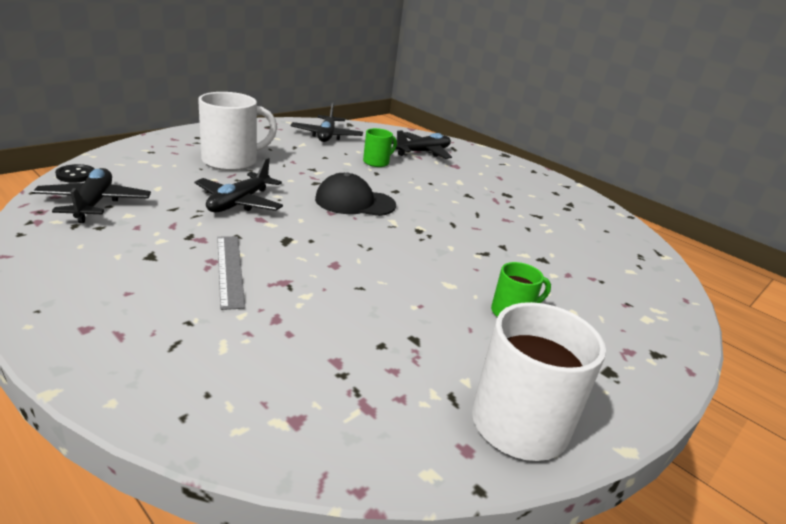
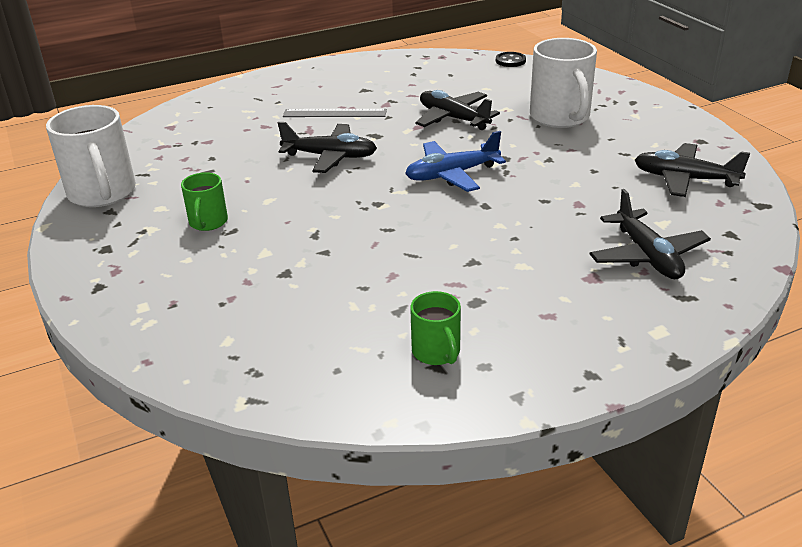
camera: 115 degrees right, 5 degrees up
black plane [32,168,151,223] -> black plane moved to [278,122,377,173]
black cap [315,172,396,216] -> blue plane [405,131,506,192]
green mug [363,128,397,167] -> green mug moved to [410,291,461,365]

